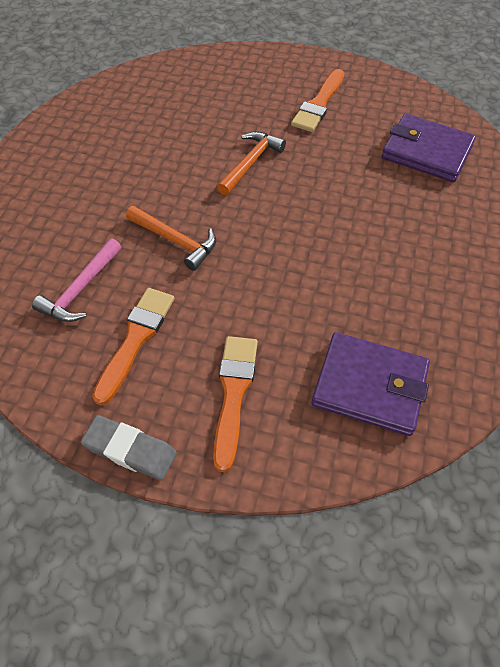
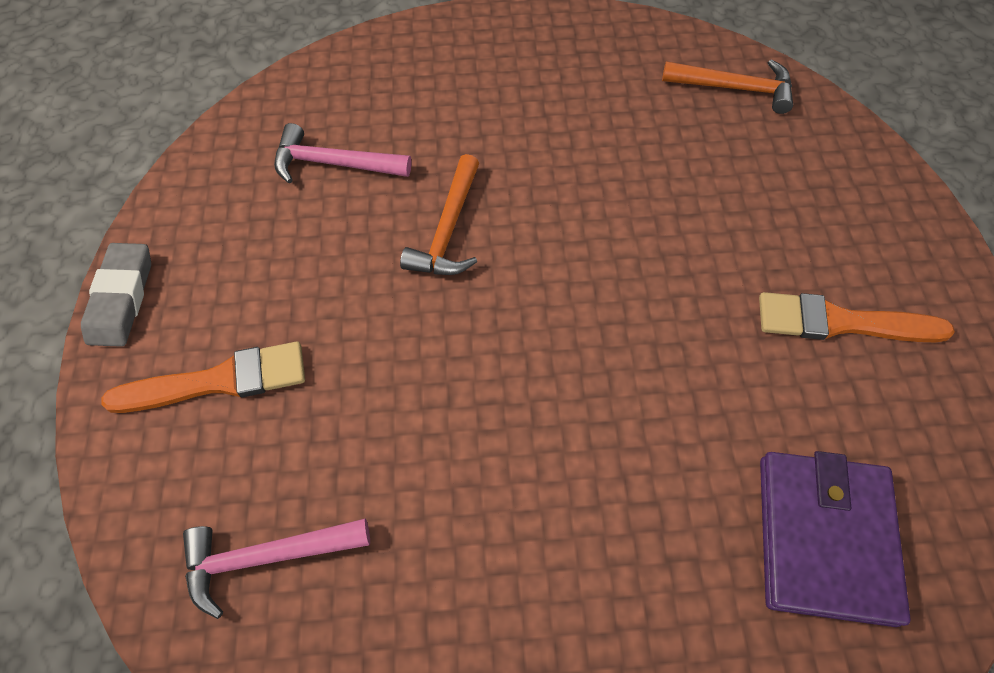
camera: 70 degrees right, 5 degrees up
orange brush [92,288,174,405] -> none
orange hammer [217,131,286,195] -> orange hammer moved to [662,59,793,114]
purple wallet [311,332,430,436] -> pink hammer [183,518,370,619]

